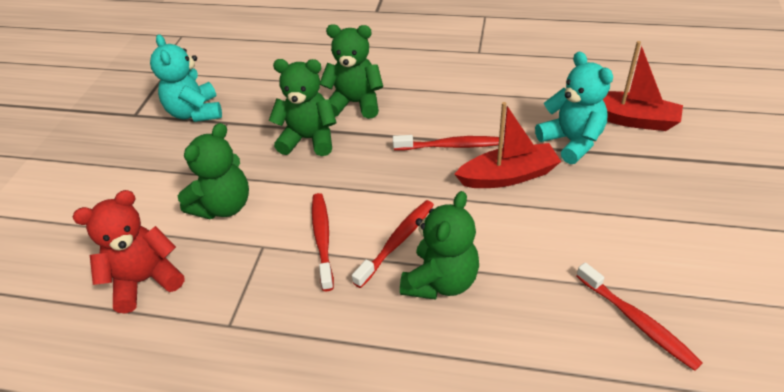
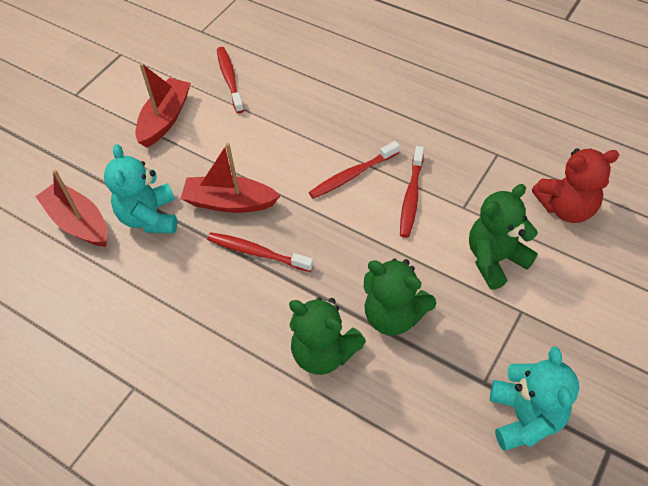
camera: 160 degrees left, 10 degrees up
green teddy bear [400,191,479,300] -> none
none -> red boat [135,63,191,148]

